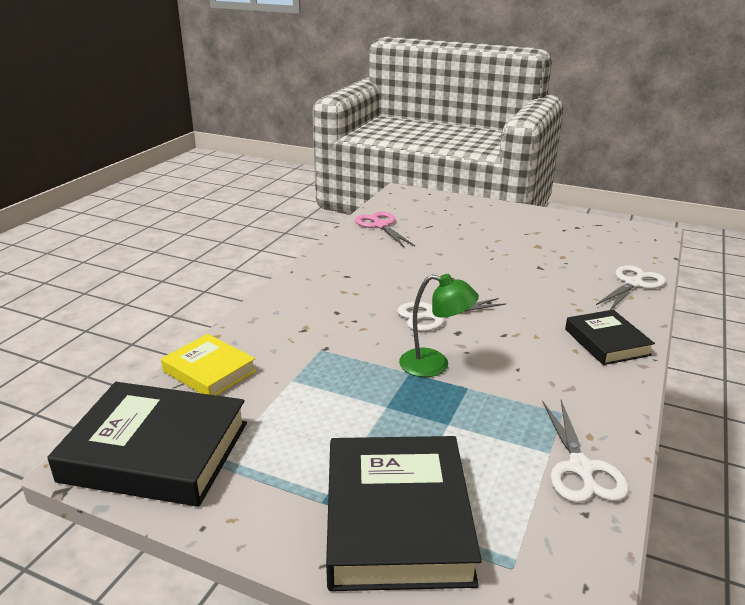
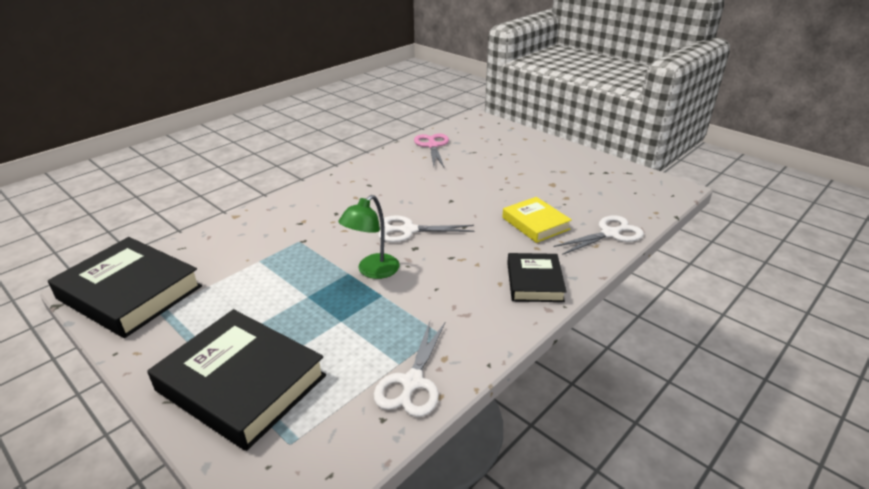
camera: 20 degrees right, 5 degrees up
yellow book [161,334,256,396] -> yellow book moved to [502,197,572,243]
black book [326,436,482,591] -> black book turned 75 degrees counterclockwise [148,309,326,451]
green lamp [399,274,479,377] -> green lamp turned 90 degrees clockwise [338,195,399,279]

